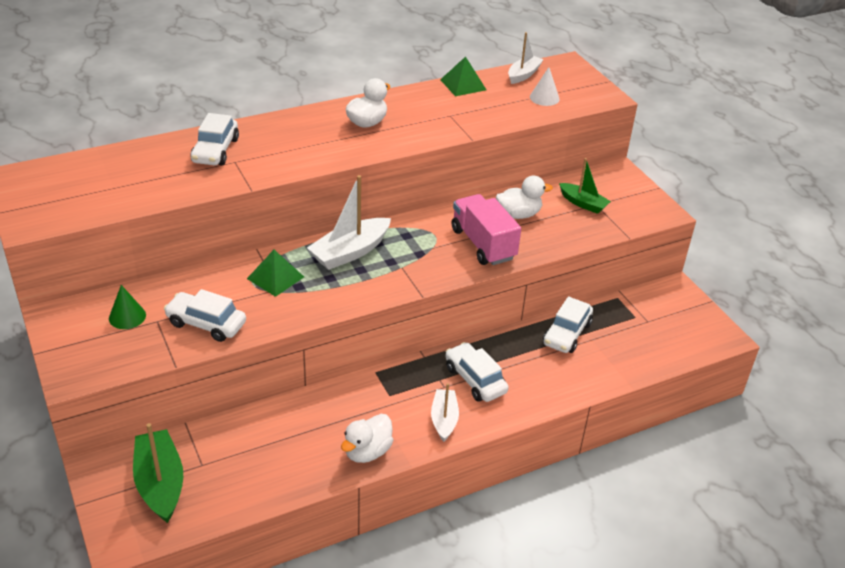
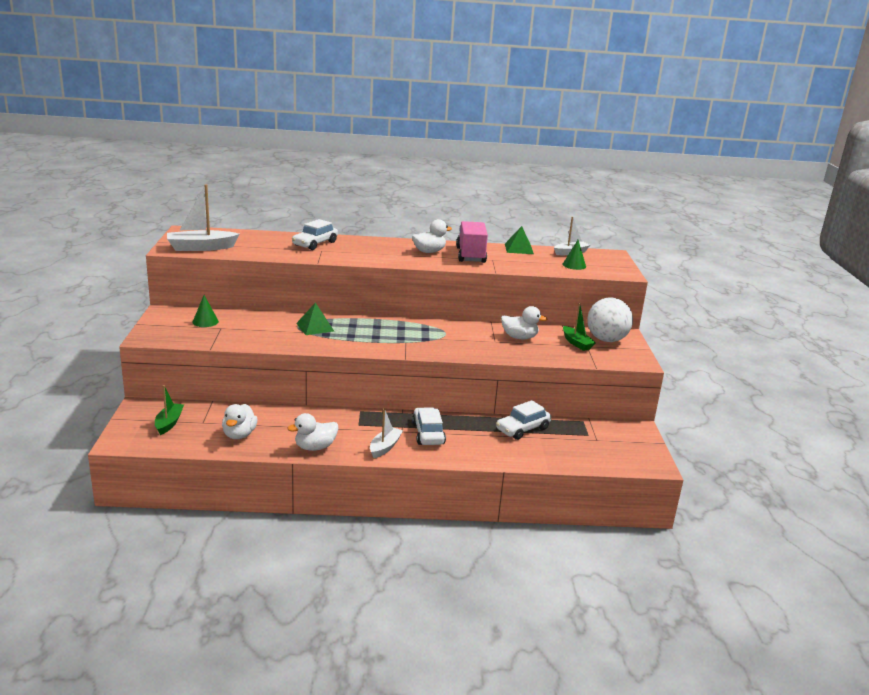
camera: 25 degrees right, 15 degrees down
green boat [133,423,183,523] -> green boat [155,385,184,435], size x0.63
white car [164,289,246,342] -> none
white boat [307,175,391,270] -> white boat moved to [167,184,240,251]
pink truck [452,194,521,265] -> pink truck moved to [456,221,488,263]
white cone [530,67,560,106] -> green cone [563,240,586,270]
none -> white duck [222,404,257,439]
none -> white ball [587,297,633,342]

